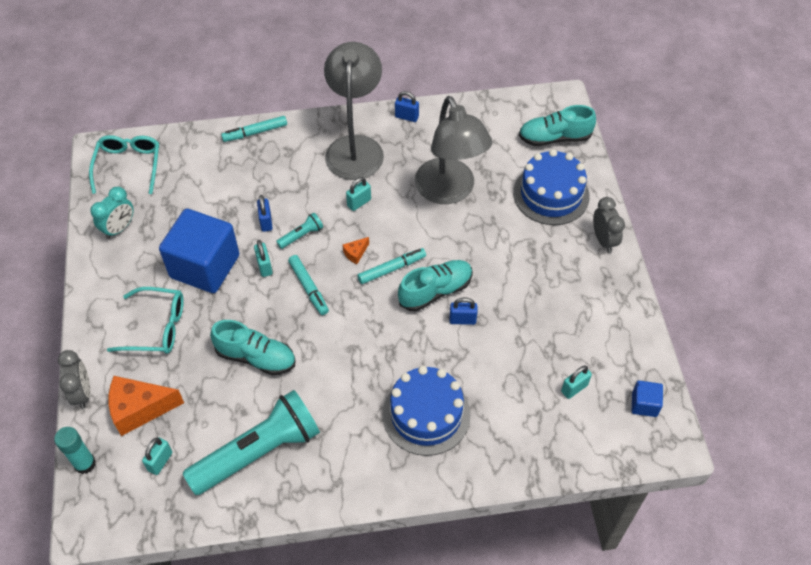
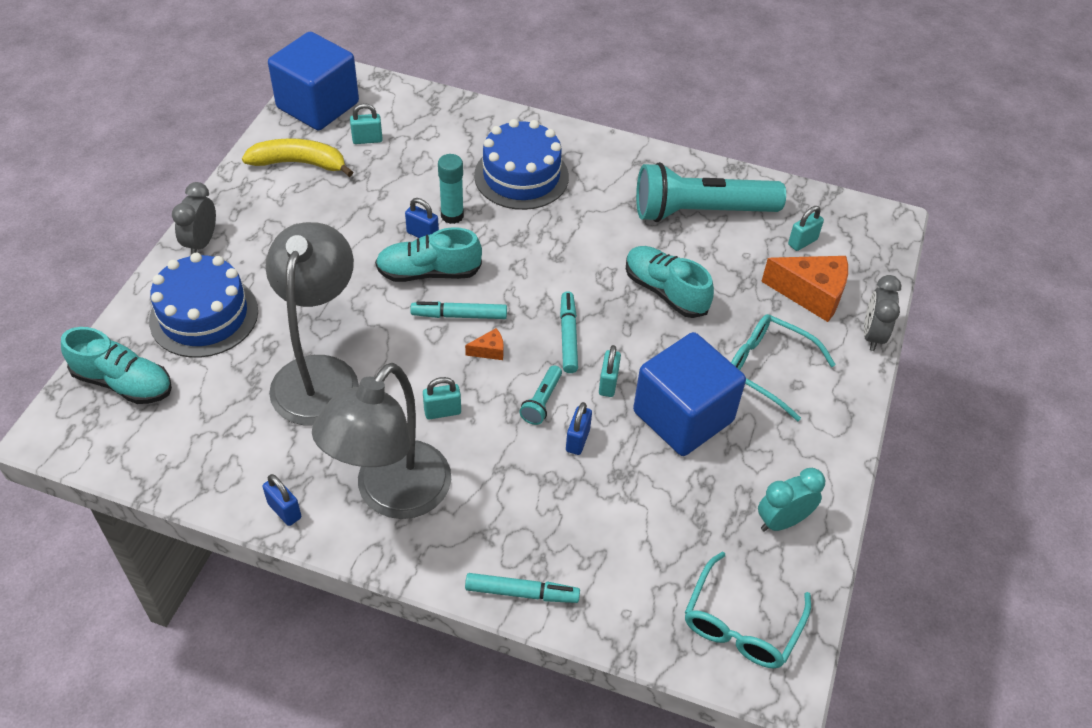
camera: 155 degrees left, 5 degrees down
turquoise glue stick [54,427,96,474] -> turquoise glue stick moved to [438,154,464,224]
turquoise flashlight [276,213,323,249] -> turquoise flashlight turned 60 degrees counterclockwise [519,365,562,425]
blue cube [632,381,663,417] -> blue cube [268,32,359,130], size x2.28
none -> yellow banana [242,138,353,177]

